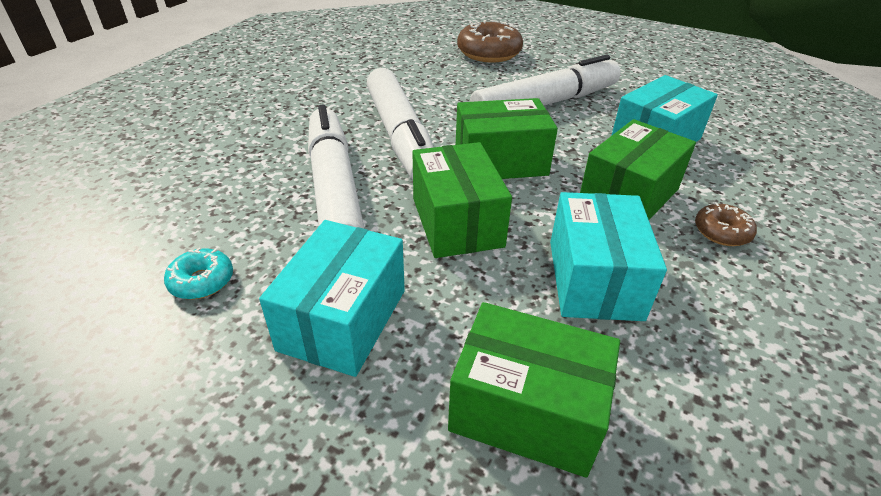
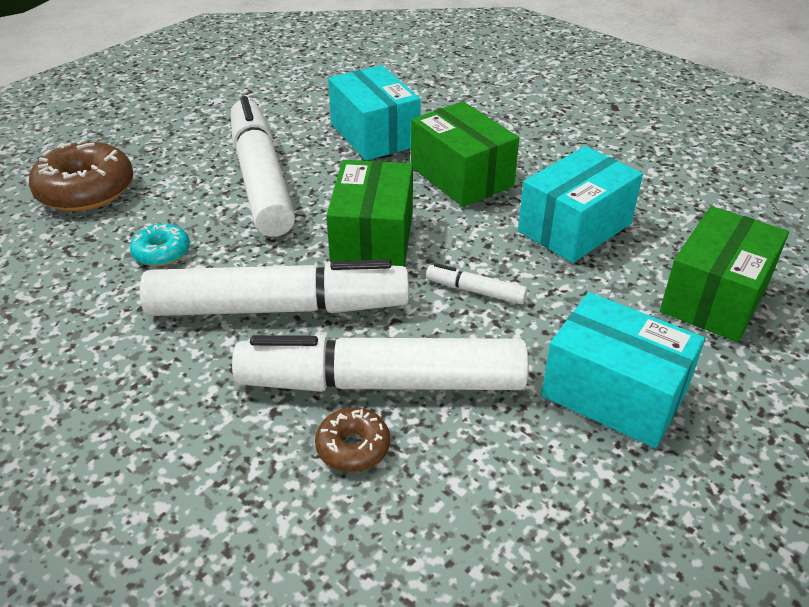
camera: 75 degrees left, 0 degrees up
turquoise donut [164,248,233,299] -> turquoise donut moved to [130,223,190,266]
green box [412,142,512,258] -> white marker [426,263,527,304]
turquoise box [550,192,667,321] -> turquoise box turned 60 degrees counterclockwise [518,146,643,263]
brown donut [695,202,757,246] -> brown donut moved to [315,408,390,472]

